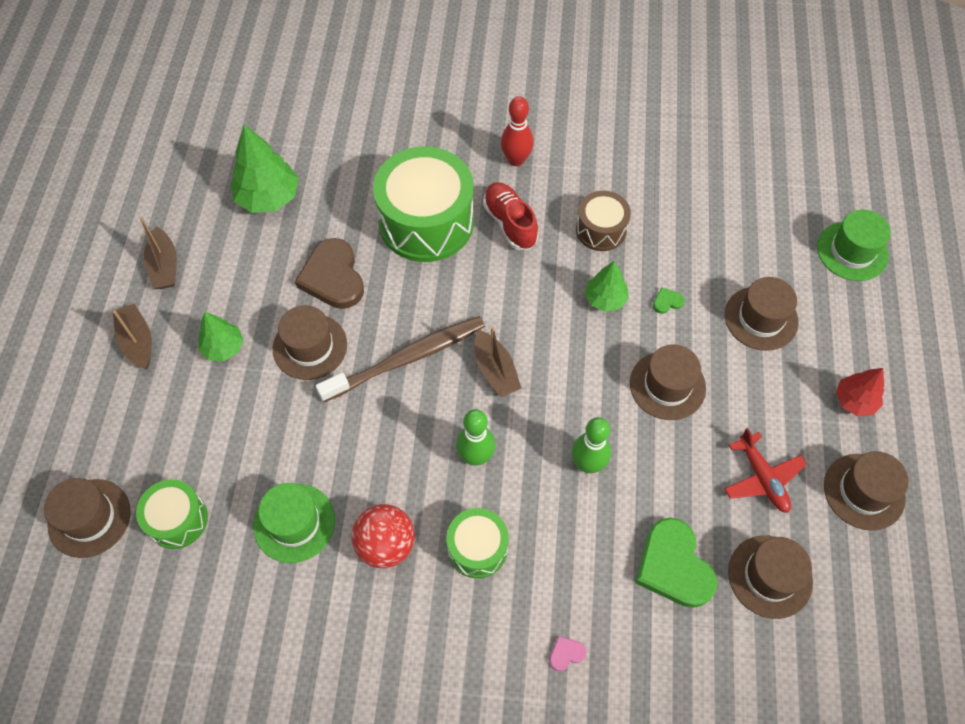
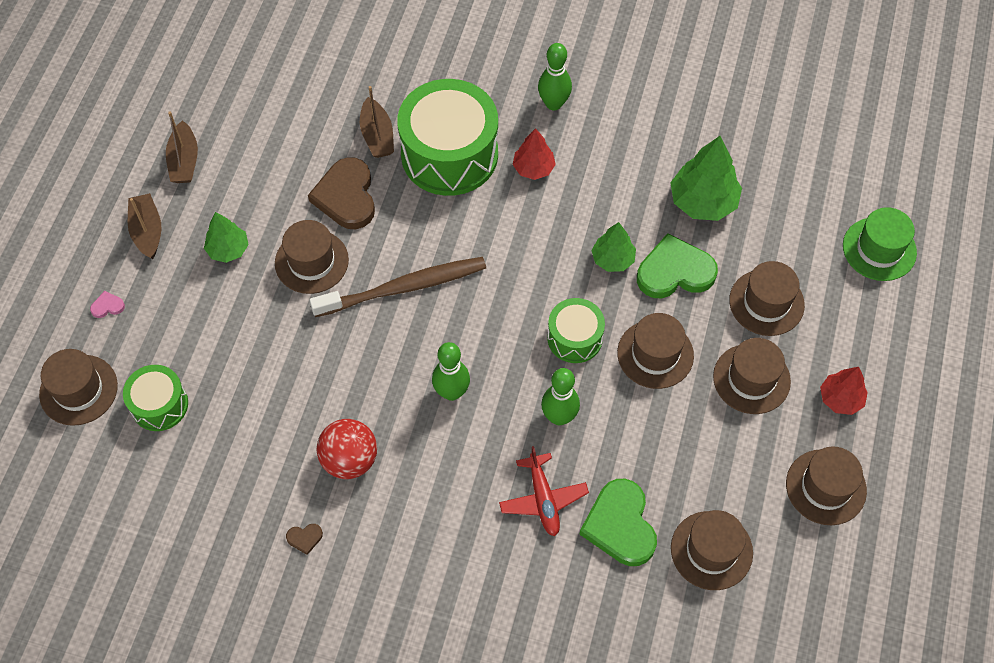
camera: 10 degrees right, 0 degrees up
green tree [230,125,299,213] -> green tree moved to [670,136,742,221]
green hat [253,483,335,563] -> none
green drum [447,508,509,578] -> green drum moved to [547,298,605,363]
brown boat [474,326,522,397] -> brown boat moved to [360,86,394,158]
red shoe [483,182,538,250] -> red tree [513,128,556,180]
red bowling pin [501,96,534,166] -> green bowling pin [538,43,572,110]
pink heart [549,636,586,671] -> pink heart moved to [90,291,125,318]
brown drum [576,191,631,251] -> none
green heart [653,288,685,314] -> green heart [637,233,718,298], size x2.45
red plane [724,428,807,513] -> red plane moved to [499,446,589,536]
none -> brown heart [286,524,323,555]
none -> brown hat [713,338,791,414]

